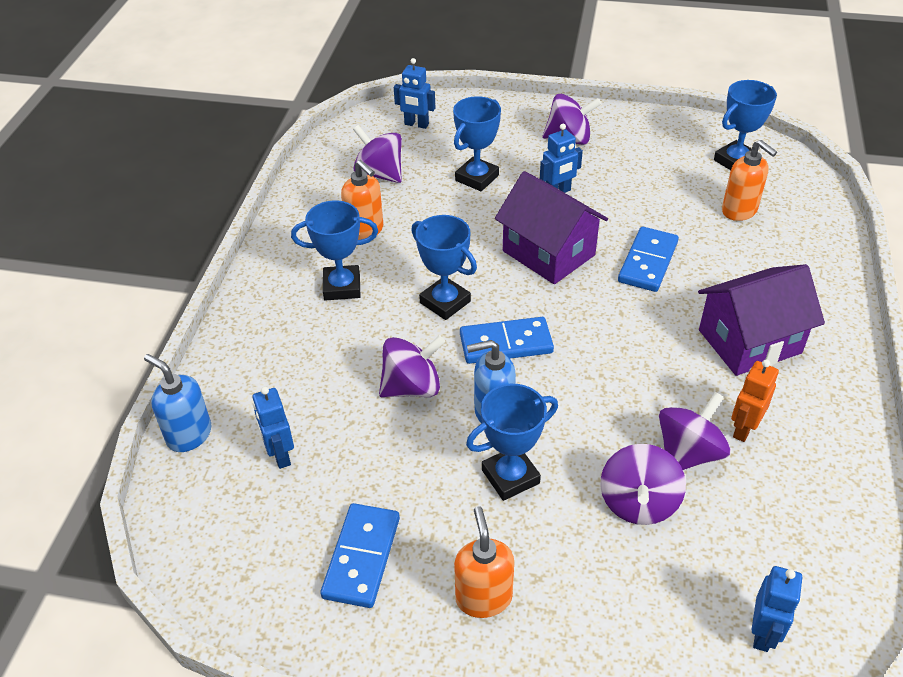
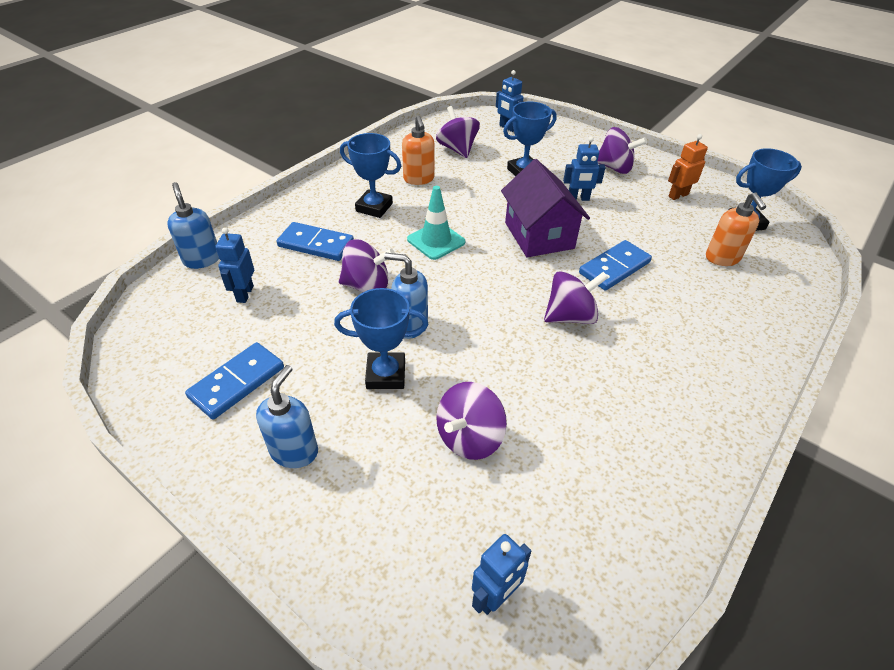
camera: 25 degrees right, 0 degrees up
blue trophy [411,215,477,320] -> turquoise traffic cone [407,186,465,260]
orange soap dispenser [454,506,514,618] -> blue soap dispenser [256,365,318,468]
blue domino [460,317,554,364] -> blue domino moved to [276,222,354,261]
purple spinning top [659,392,731,470] -> purple spinning top moved to [544,271,608,324]
purple house [698,264,825,376] -> none
orange robot [731,359,779,442] -> orange robot moved to [668,134,708,200]

